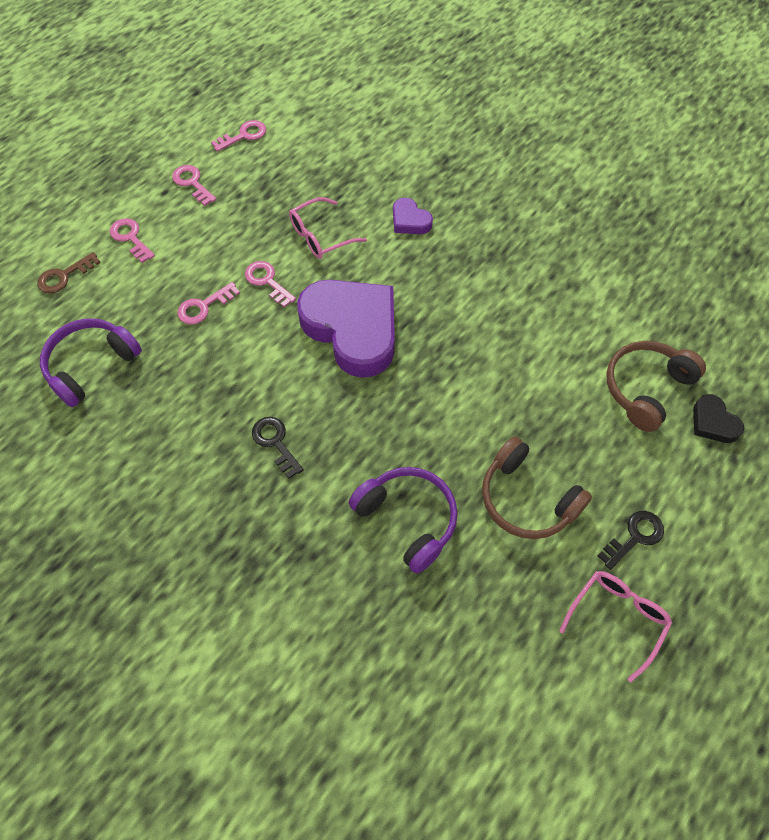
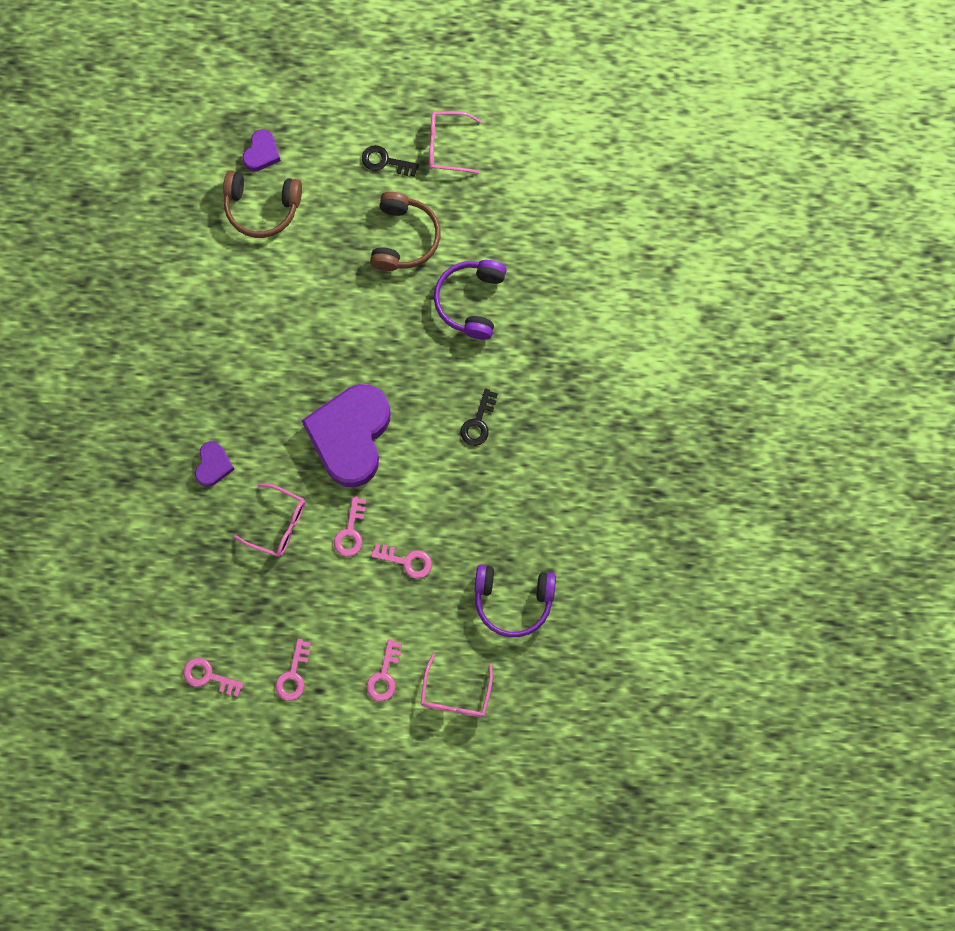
camera: 125 degrees left, 15 degrees up
brown key [37,252,101,293] -> pink glasses [421,654,493,717]
black heart [693,394,745,443] -> purple heart [242,129,281,172]

